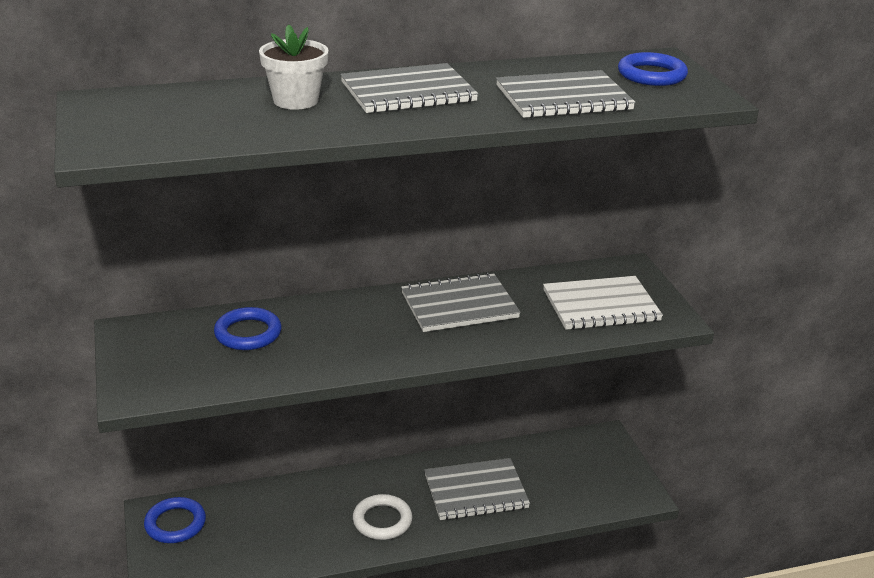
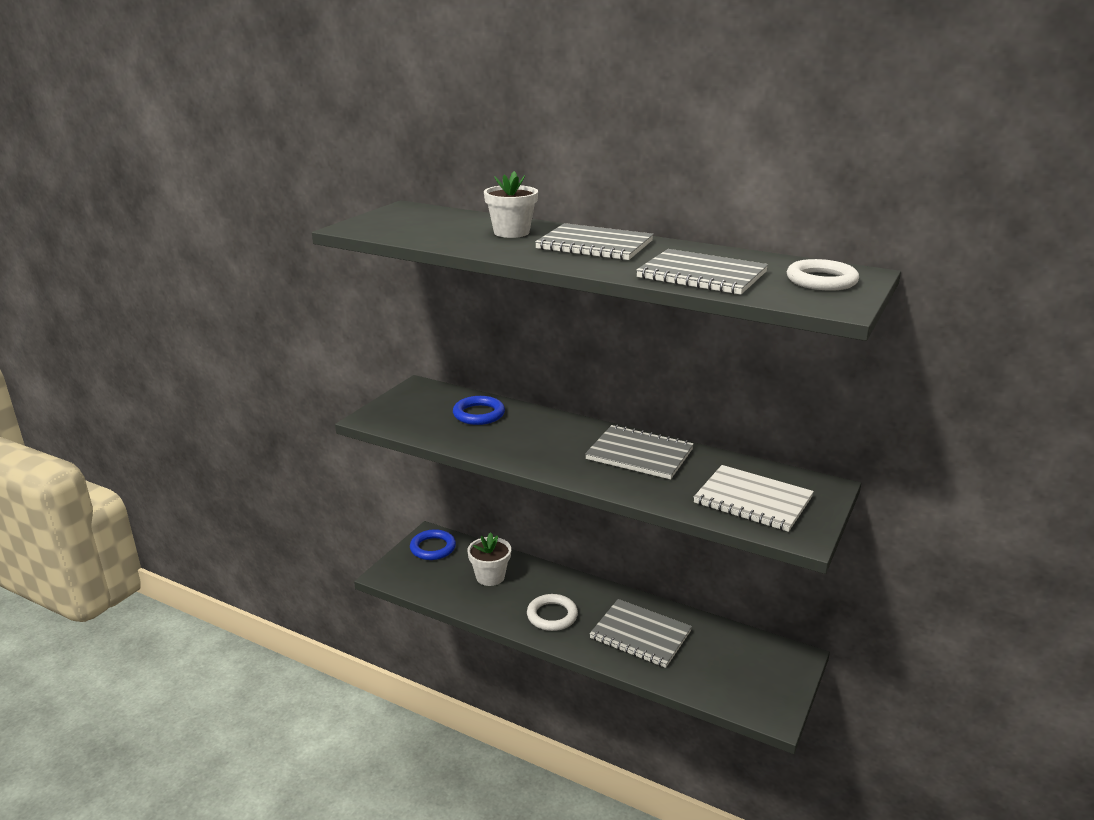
camera: 45 degrees right, 5 degrees down
blue ring [618,52,688,86] -> white ring [787,259,859,291]
none -> white flower pot [468,532,511,586]

